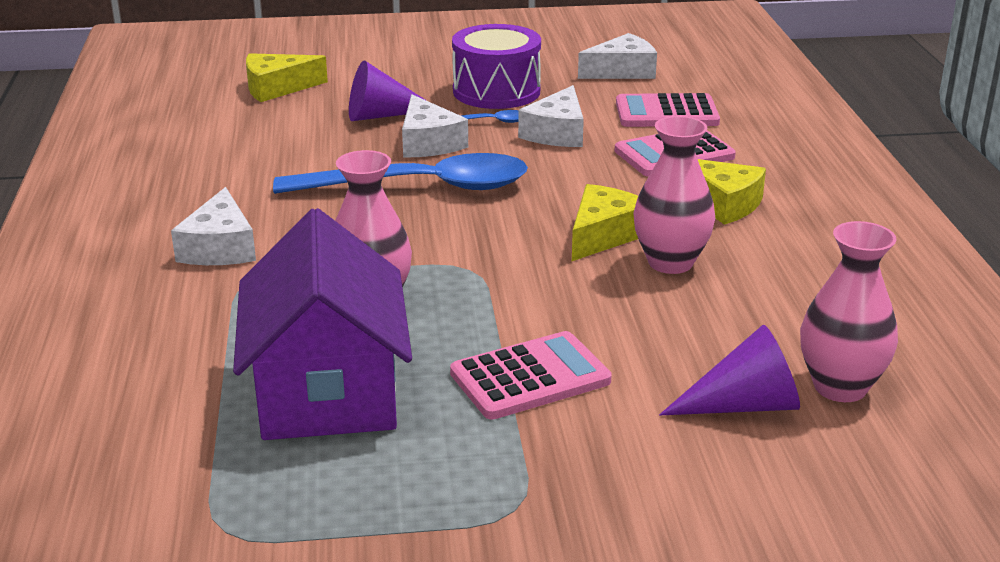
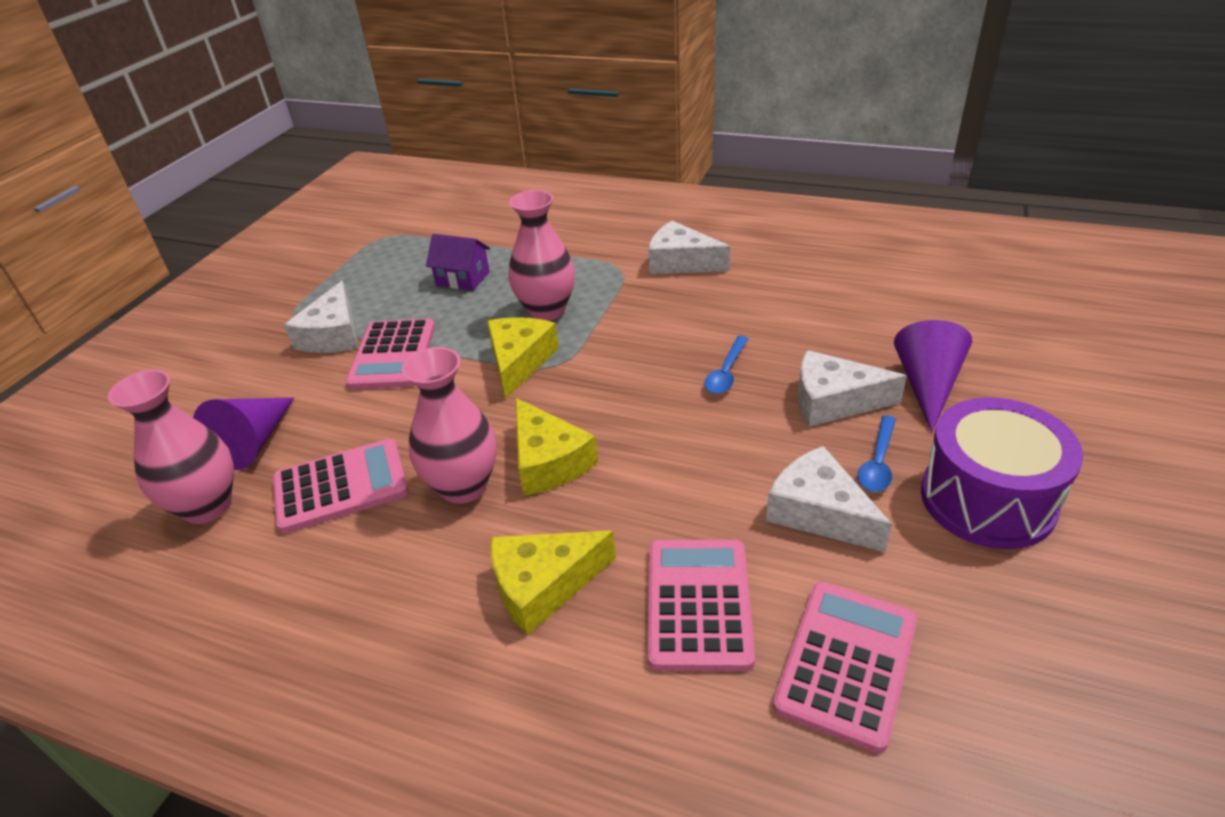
camera: 120 degrees right, 10 degrees up
purple house [233,208,412,440] -> purple house [426,234,490,291], size x0.44
yellow cheese [246,53,328,102] -> yellow cheese moved to [487,317,559,399]
blue spoon [273,153,528,194] -> blue spoon [704,336,749,394], size x0.40
white cheese [578,33,657,79] -> white cheese moved to [284,281,358,353]
none -> pink calculator [273,439,409,534]

